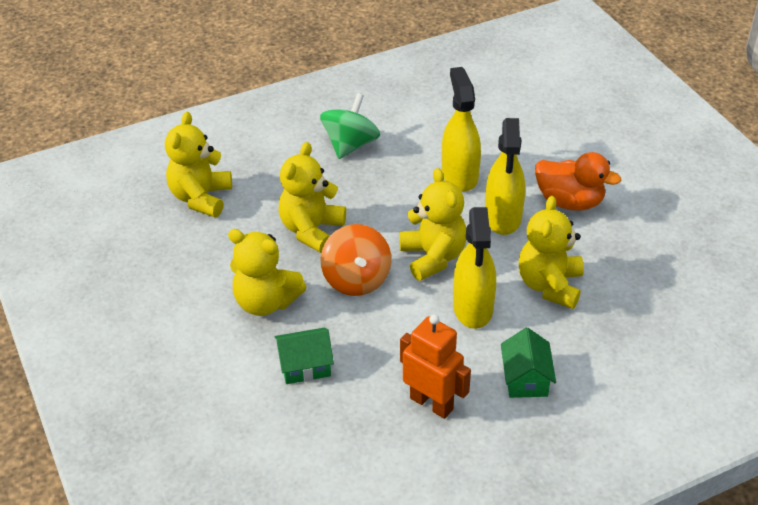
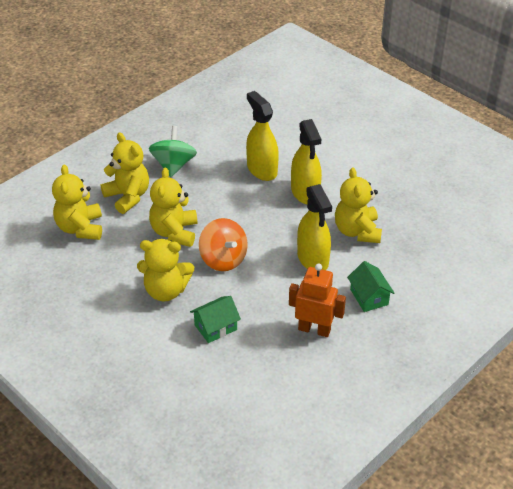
camera: 20 degrees left, 0 degrees up
yellow teddy bear [399,168,466,281] -> yellow teddy bear moved to [101,132,149,214]
orange duck [535,152,621,211] -> none

